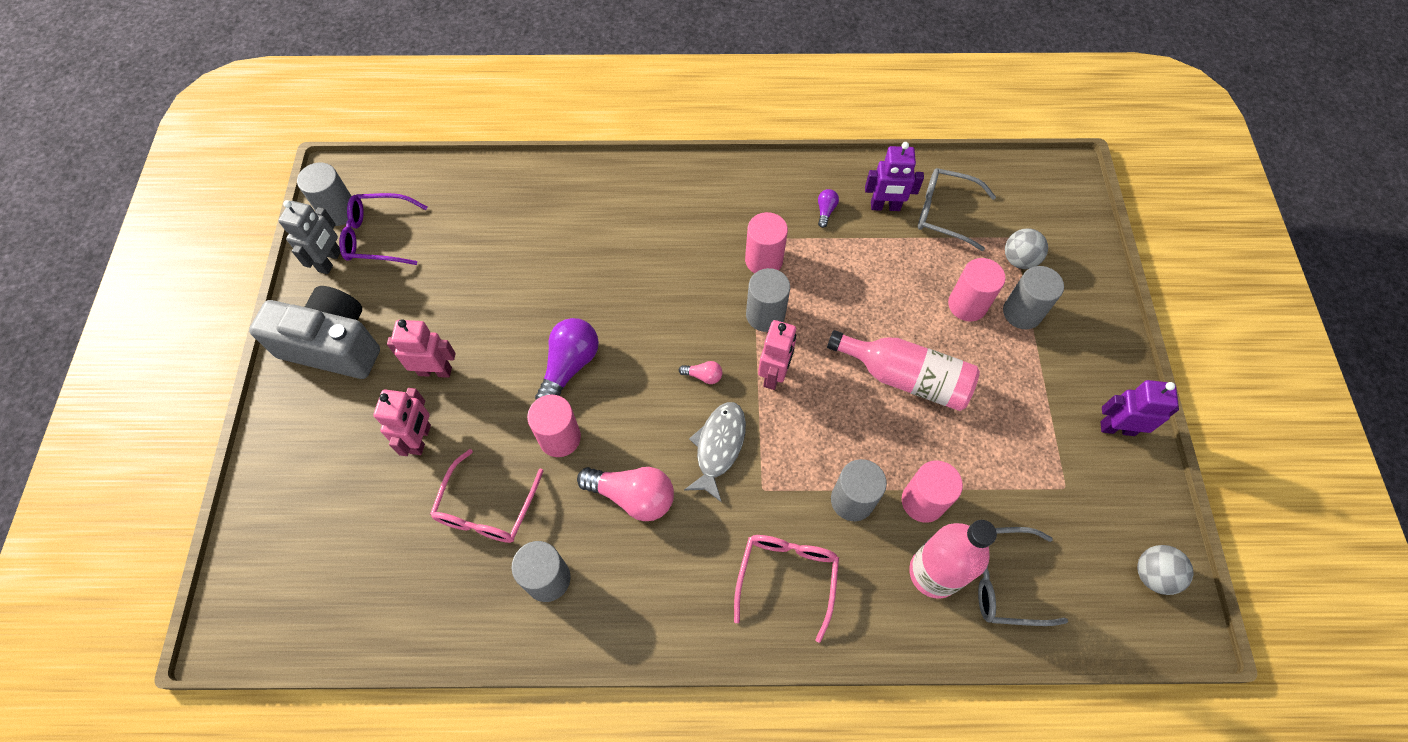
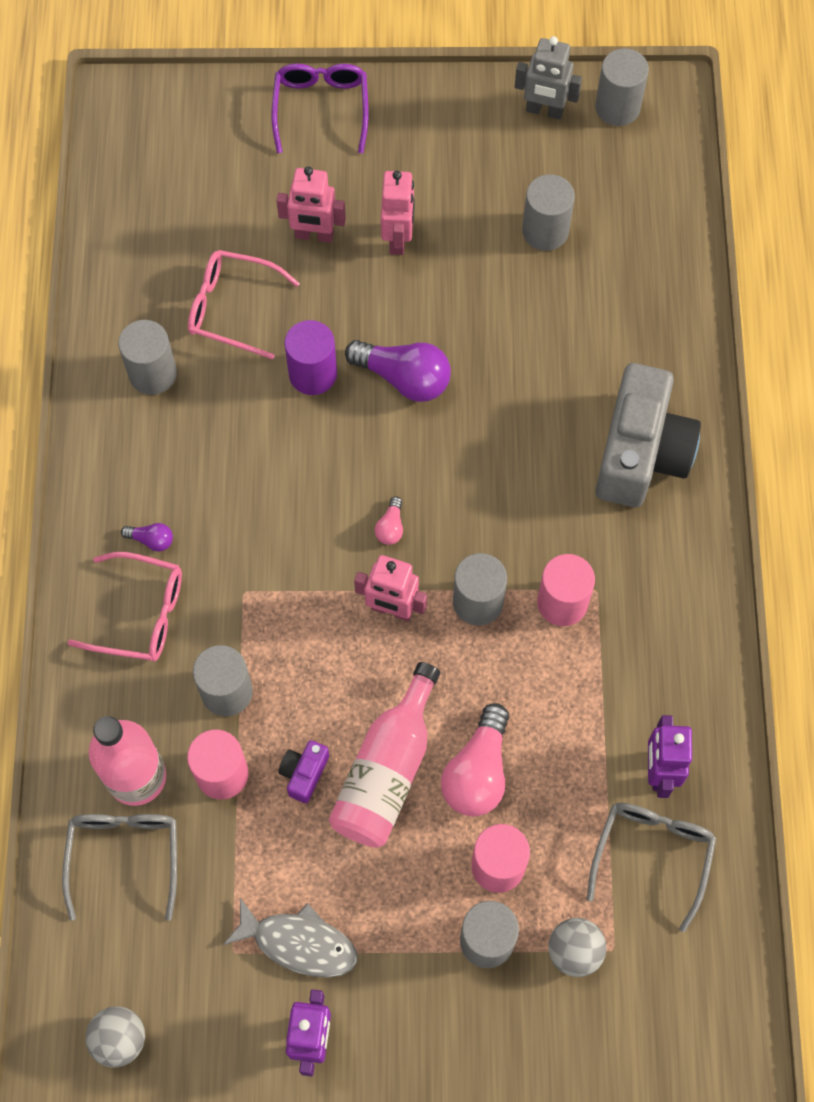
camera: 90 degrees right, 5 degrees up
grey camera [249,286,380,379] -> grey camera moved to [595,363,701,507]
purple glasses [339,193,427,265] -> purple glasses moved to [271,64,368,153]
pink cylinder [527,395,581,457] -> purple cylinder [284,320,337,395]
pink light bulb [577,467,674,521] -> pink light bulb moved to [441,703,509,816]
grey fish [684,402,746,502] -> grey fish moved to [223,898,357,978]
purple light bulb [818,189,839,228] -> purple light bulb moved to [121,523,173,552]
none -> purple camera [279,740,329,803]
none -> grey cylinder [522,174,575,251]

